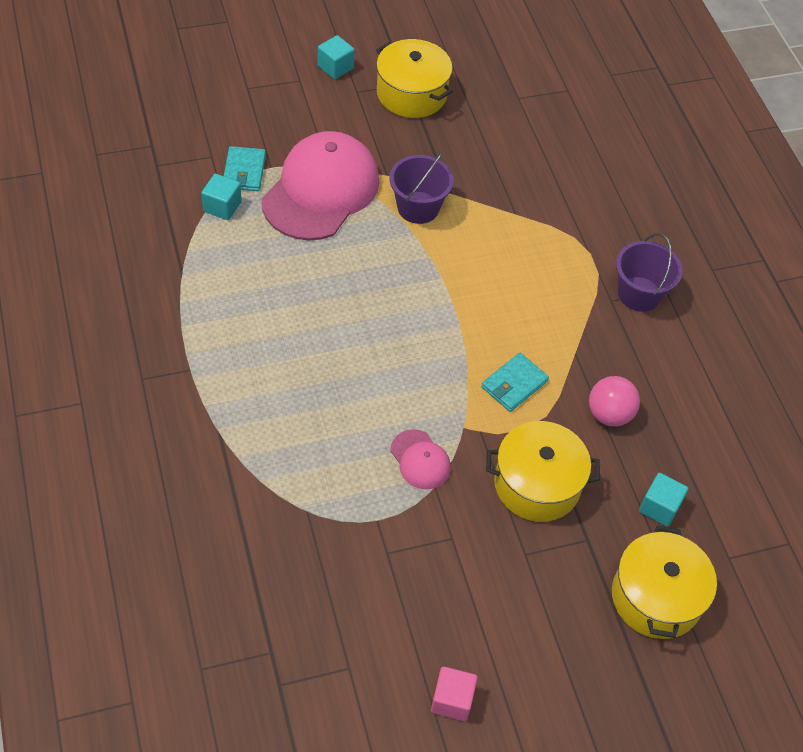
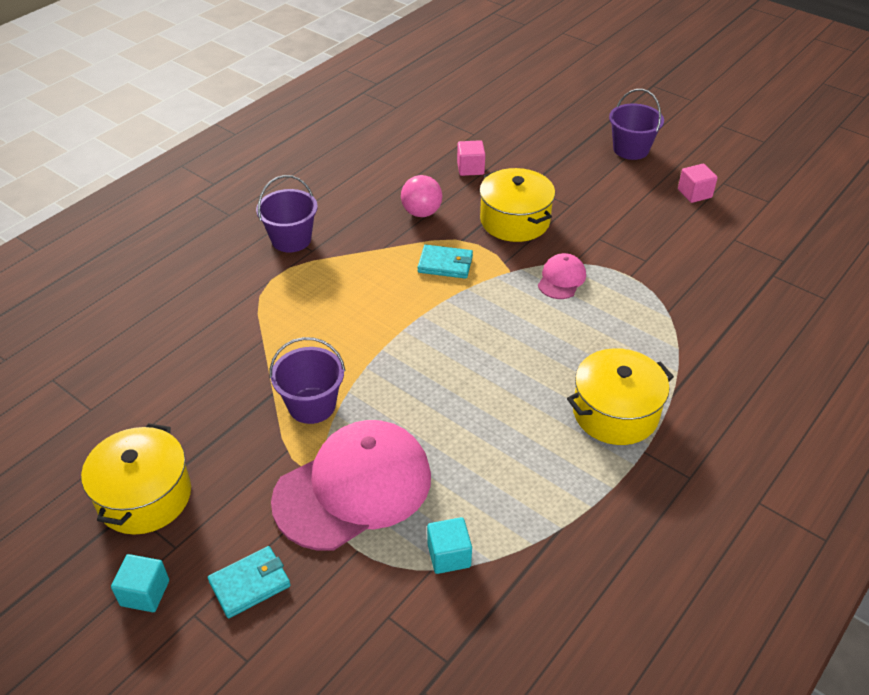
camera: 120 degrees left, 10 degrees down
turquoise wallet [224,146,266,191] -> turquoise wallet moved to [208,546,290,618]
pink cap [262,131,380,241] -> pink cap turned 150 degrees clockwise [271,420,431,551]
yellow pot [612,525,717,639] -> yellow pot moved to [567,348,674,445]
turquoise cube [639,473,688,527] -> pink cube [457,140,485,176]
none -> purple bucket [609,89,664,160]

